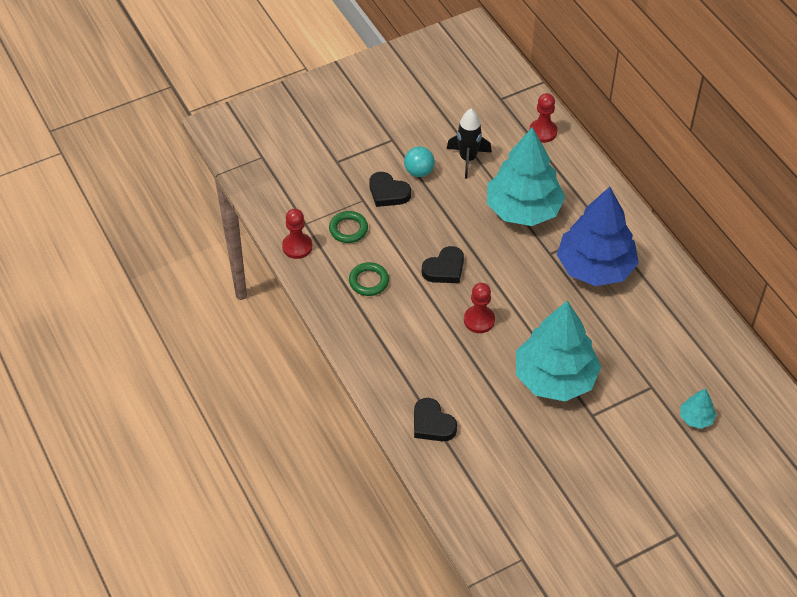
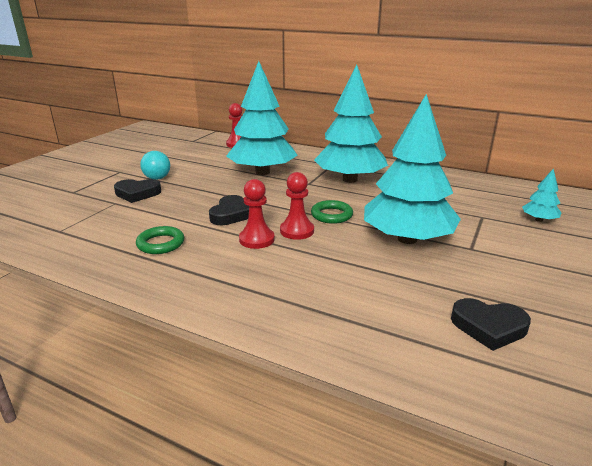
camera: 35 degrees left, 25 degrees down
red pawn [282,209,312,259] -> red pawn moved to [239,179,274,249]
green ring [329,211,368,243] -> green ring moved to [311,200,353,224]
black heart [414,398,457,441] -> black heart moved to [451,298,531,351]
black rocket [447,109,492,179] -> none
blue tree [557,187,639,286] -> turquoise tree [314,65,388,183]

